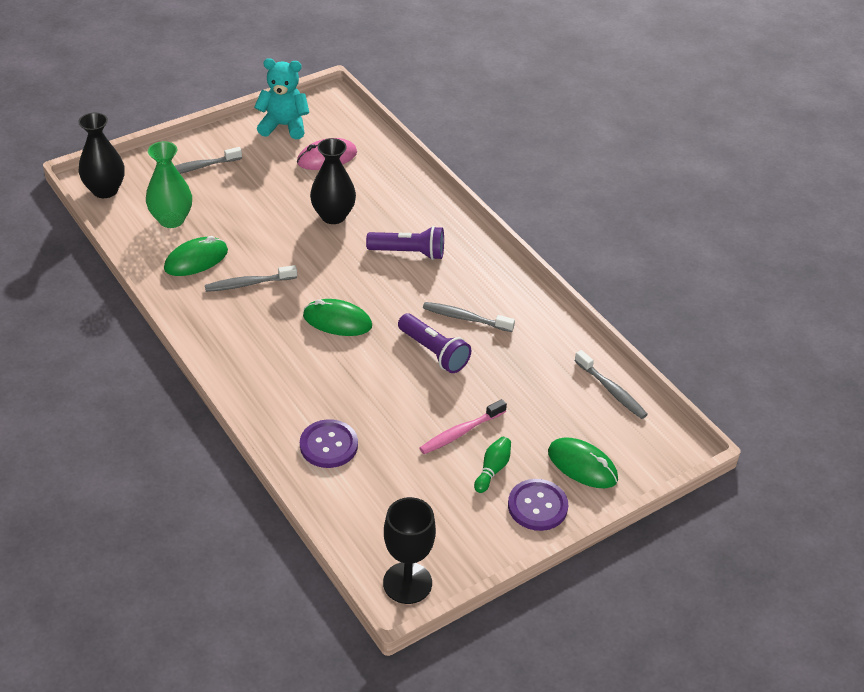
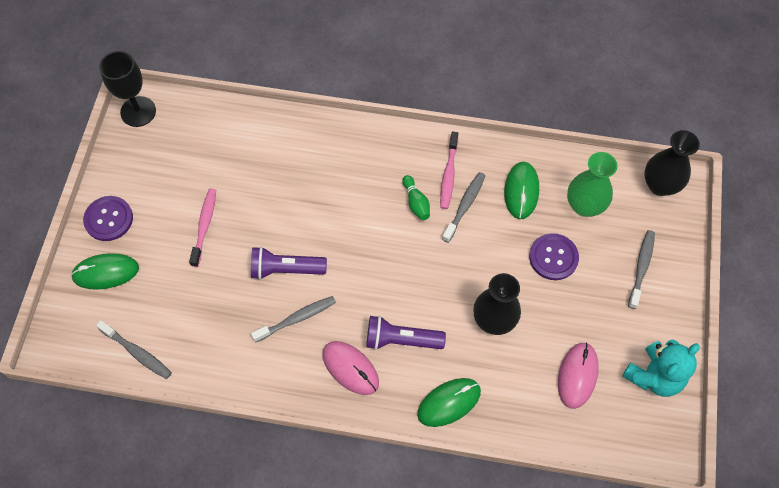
camera: 135 degrees right, 20 degrees up
purple button [300,419,358,468] -> purple button moved to [529,233,579,280]
green mouse [303,299,372,336] -> green mouse moved to [417,378,481,427]
purple flashlight [366,226,444,260] -> purple flashlight turned 45 degrees clockwise [366,316,446,350]
green bowling pin [474,437,511,493] -> green bowling pin moved to [402,175,430,220]
grey toothbrush [574,350,648,419] -> grey toothbrush turned 150 degrees counterclockwise [96,320,172,379]
none -> pink mouse [322,341,379,395]
none -> pink toothbrush [440,132,458,209]

